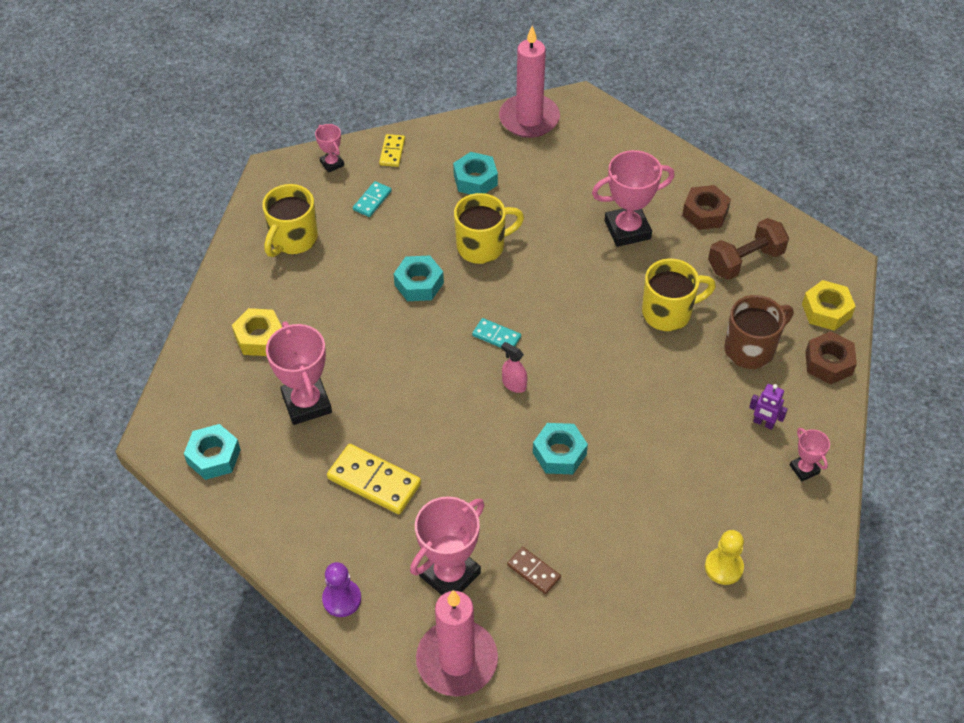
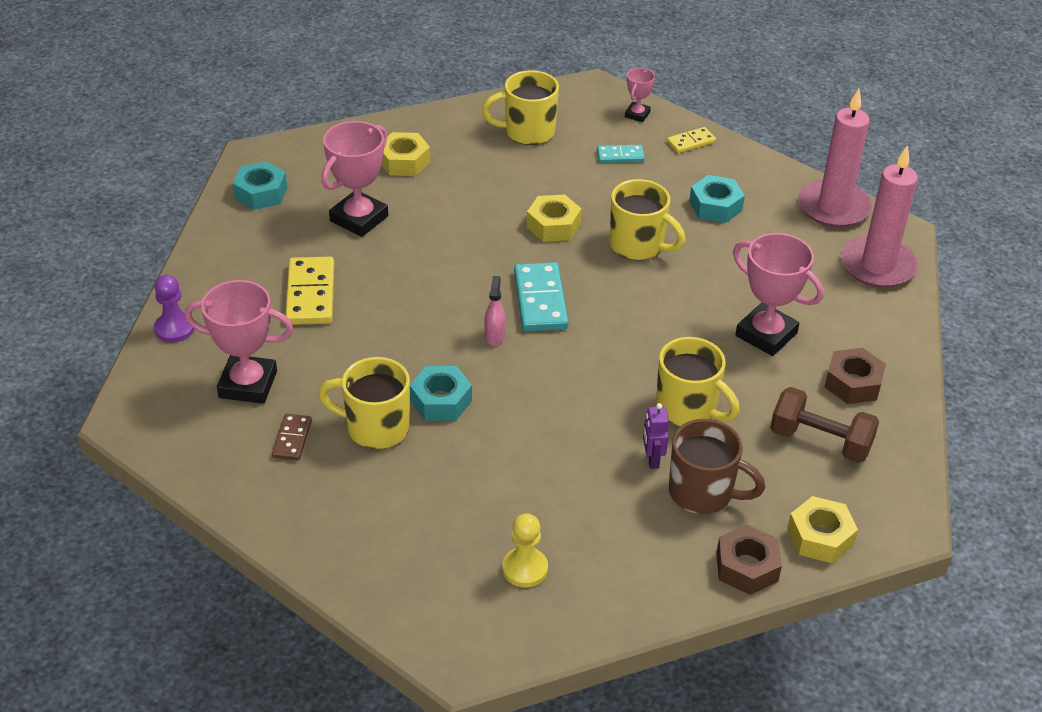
camera: 55 degrees right, 10 degrees down
turquoise nut [394,255,444,301] -> yellow nut [527,194,582,242]
pink candle [416,590,498,696] -> pink candle moved to [841,146,918,288]
turquoise domino [472,318,521,348] -> turquoise domino [514,262,569,331], size x1.78
yellow pawn [705,530,744,585] -> yellow pawn moved to [502,514,548,587]
purple robot [749,384,788,430] -> purple robot moved to [643,403,669,469]
pink trophy [790,428,830,482] -> none
none -> yellow mug [318,357,410,449]

